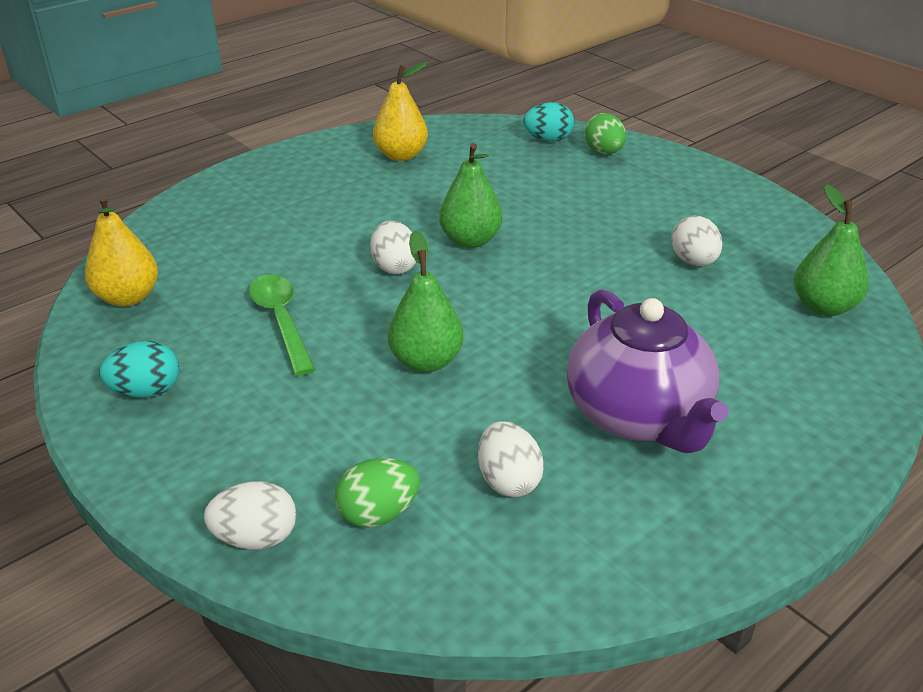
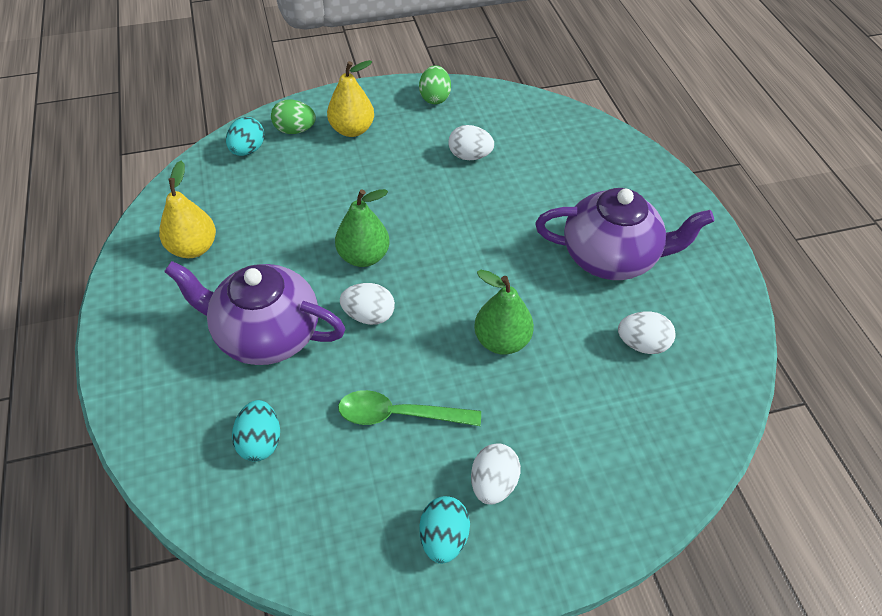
camera: 65 degrees left, 15 degrees up
yellow pear [85,196,158,307] -> yellow pear moved to [327,60,374,137]
white egg [204,481,297,550] -> white egg moved to [471,443,521,505]
green egg [335,458,420,528] -> green egg moved to [419,65,451,104]
green pear [794,184,869,316] -> none
none -> purple teapot [164,261,345,365]
none -> turquoise egg [232,400,280,462]

